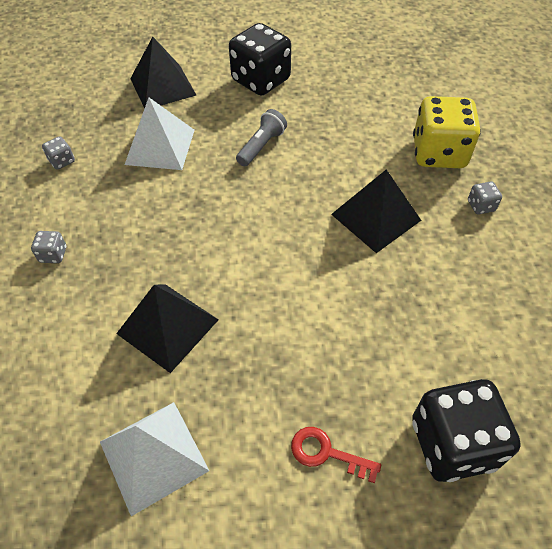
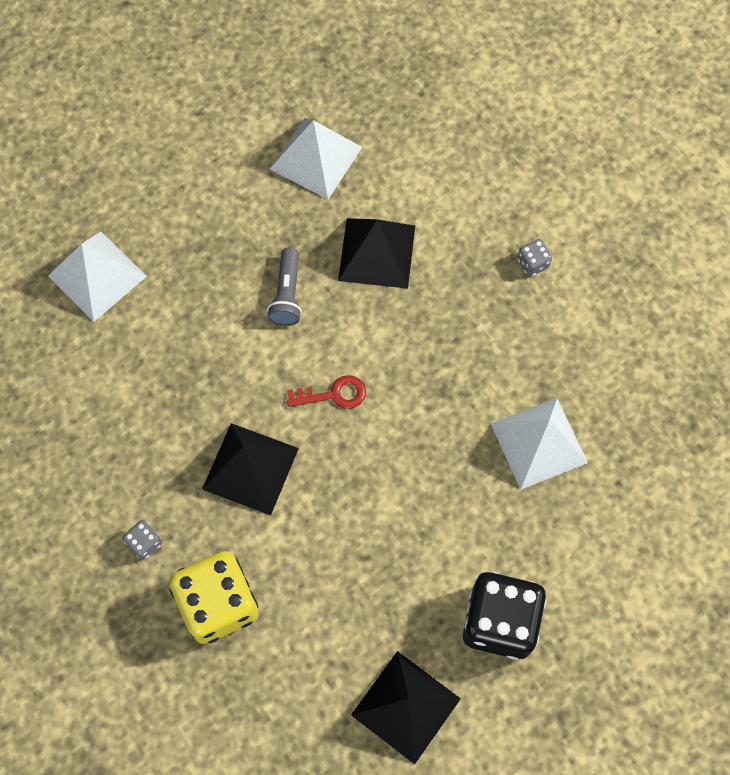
camera: 150 degrees right, 15 degrees up
grey dice [42,136,75,170] -> none
black pyramid [130,37,197,109] -> black pyramid moved to [351,651,461,764]
grey flashlight [236,109,287,166] -> grey flashlight moved to [267,248,302,326]
red key [291,427,381,483] -> red key moved to [287,375,366,409]
black dice [412,379,521,482] -> white pyramid [48,232,147,322]

